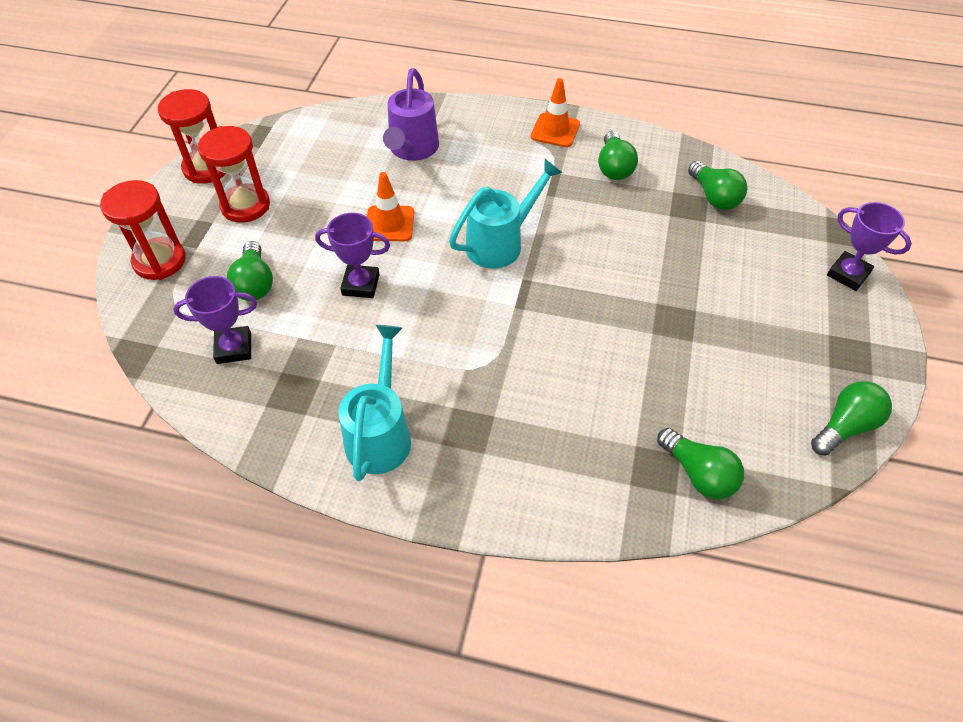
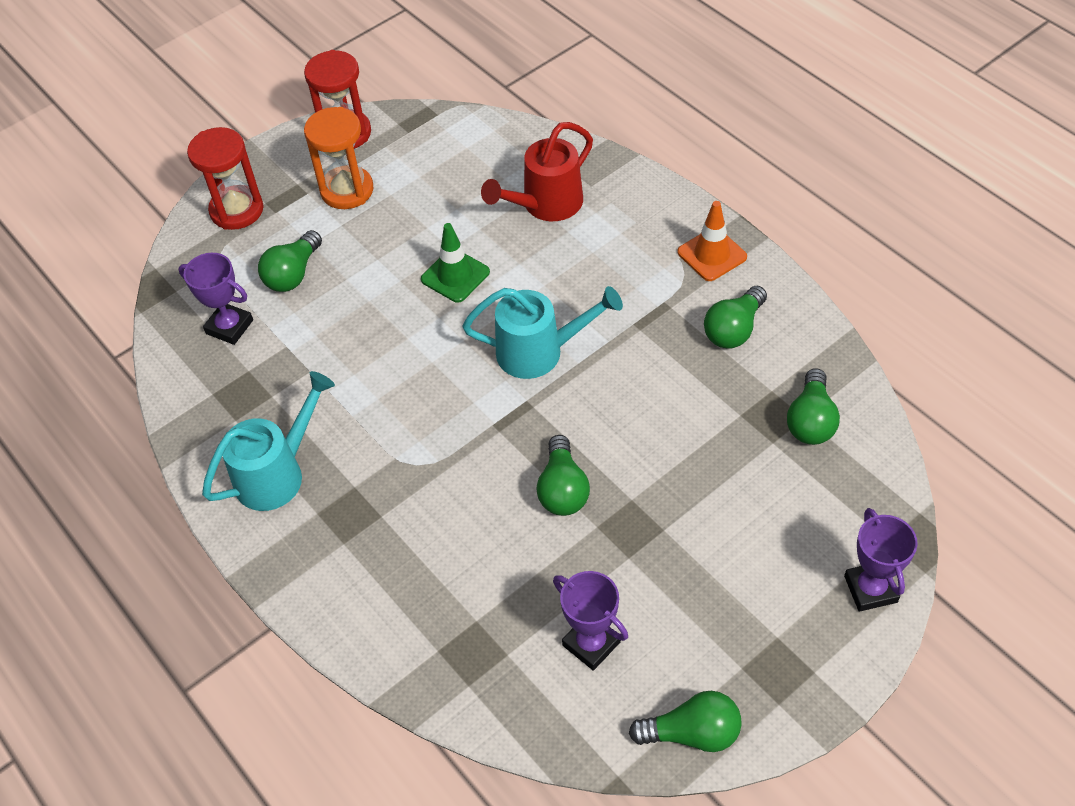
camera: 40 degrees right, 0 degrees up
red hourglass [198,126,270,223] -> orange hourglass [304,107,373,209]
purple trophy [315,213,390,298] -> purple trophy moved to [553,571,628,671]
orange traffic cone [367,172,414,241] -> green traffic cone [421,223,490,303]
purple watering can [383,68,439,161] -> red watering can [481,122,593,221]
green light bulb [657,428,744,499] -> green light bulb moved to [537,435,590,516]

